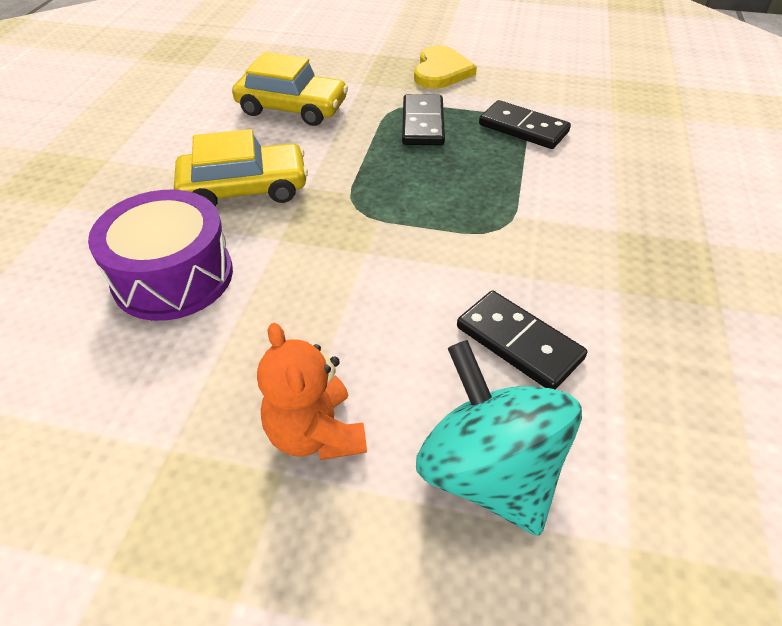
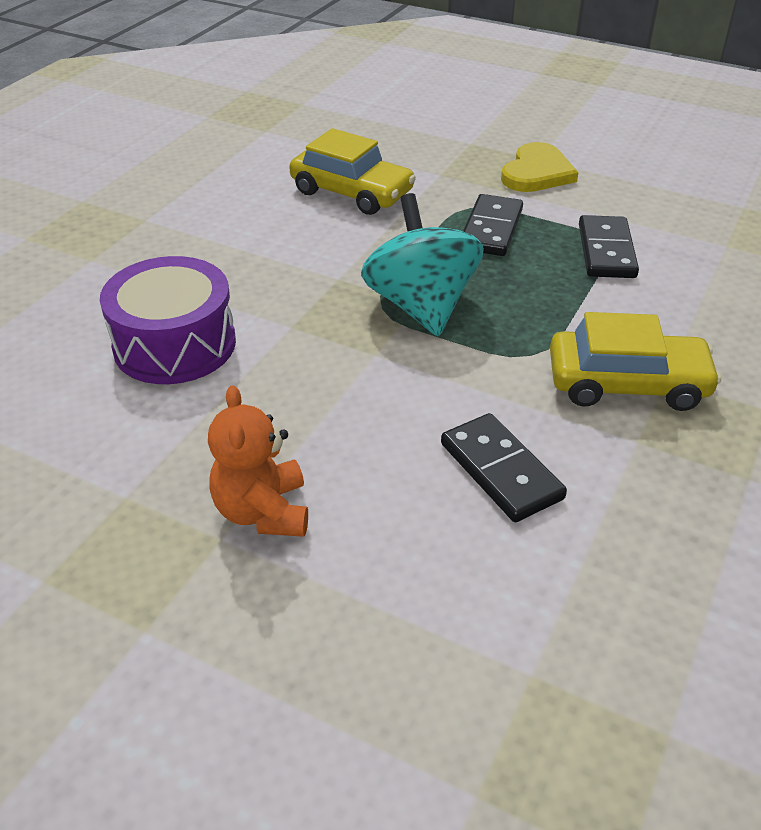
camera: 15 degrees right, 5 degrees down
yellow car [174,129,308,207] -> yellow car moved to [550,312,721,411]
turquoise spinning top [416,340,582,535] -> turquoise spinning top moved to [361,193,484,337]
black domino [479,100,571,149] -> black domino turned 45 degrees clockwise [579,215,639,278]

